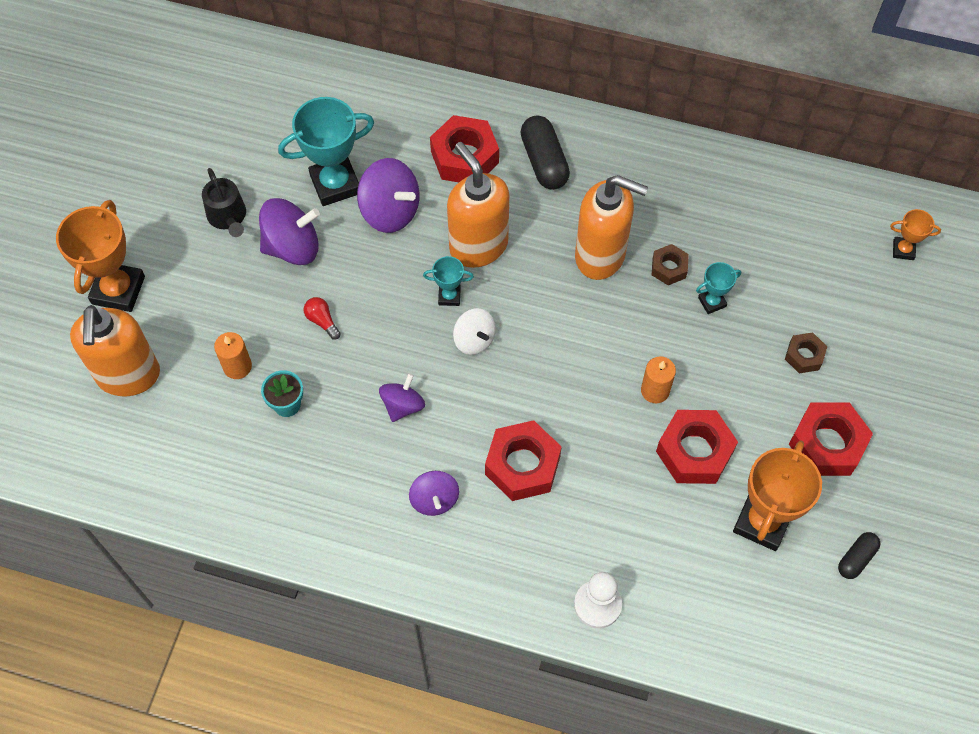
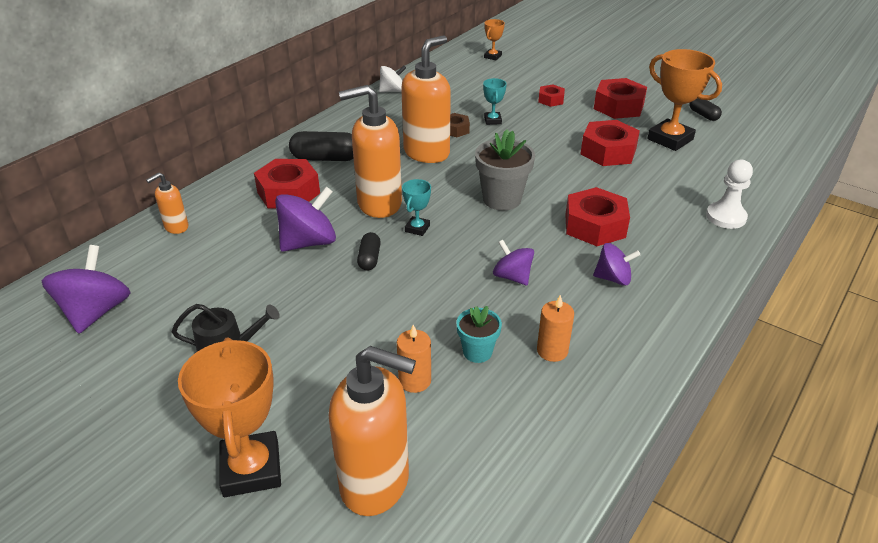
camera: 70 degrees left, 25 degrees down
orange trophy [56,200,145,312] -> orange trophy turned 45 degrees clockwise [178,337,281,497]
purple spinning top [259,198,320,265] -> purple spinning top moved to [42,245,131,334]
turquoise trophy [278,97,374,206] -> none
red light bulb [304,297,341,340] -> none
white spinning top [453,308,496,355] -> white spinning top moved to [379,65,406,92]
orange candle [641,356,676,403] -> orange candle moved to [537,295,574,362]
brown nut [785,332,827,373] -> red nut [538,84,565,107]
none -> orange soap dispenser [146,172,188,234]
none -> black capsule [357,232,381,271]
none -> grey flower pot [475,129,535,211]

